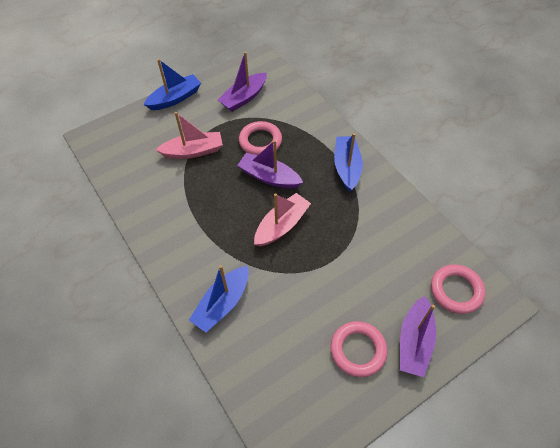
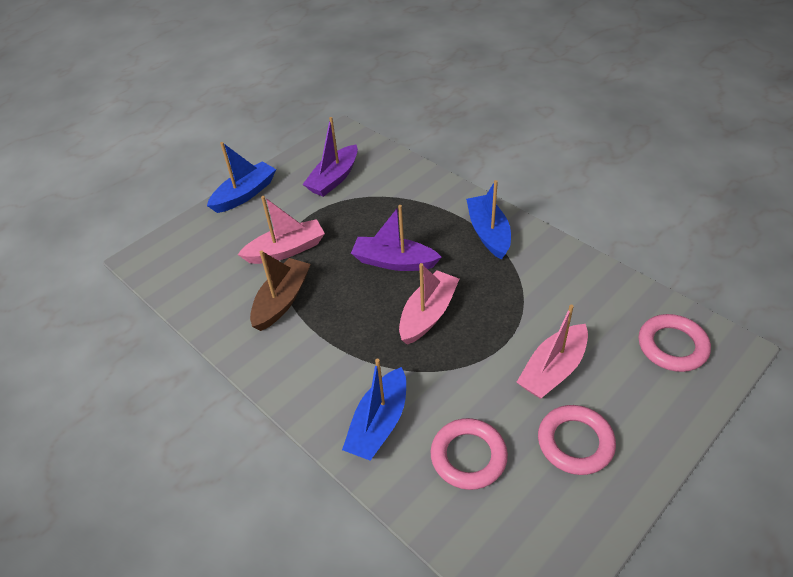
camera: 10 degrees left, 10 degrees down
pink ring [239,121,282,155] -> pink ring moved to [431,418,508,490]
purple boat [400,296,436,377] -> none
none -> brown boat [250,250,311,331]
none -> pink boat [517,304,588,399]

